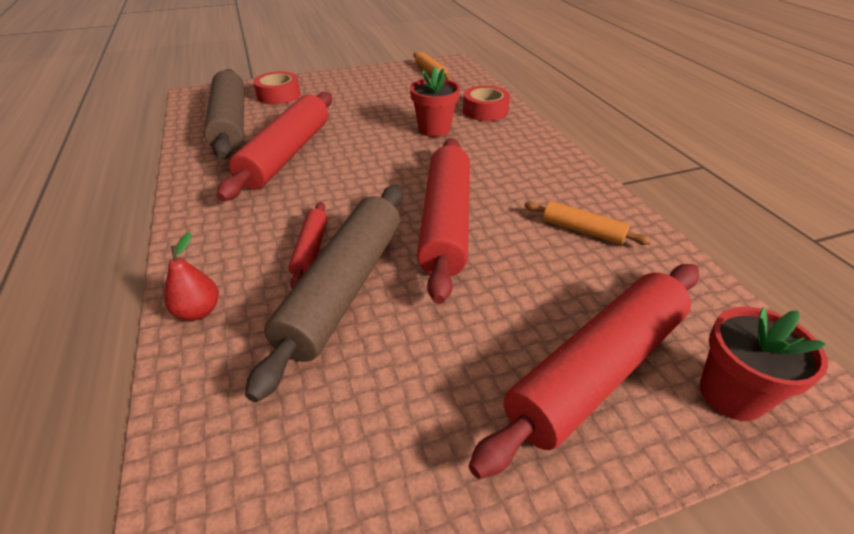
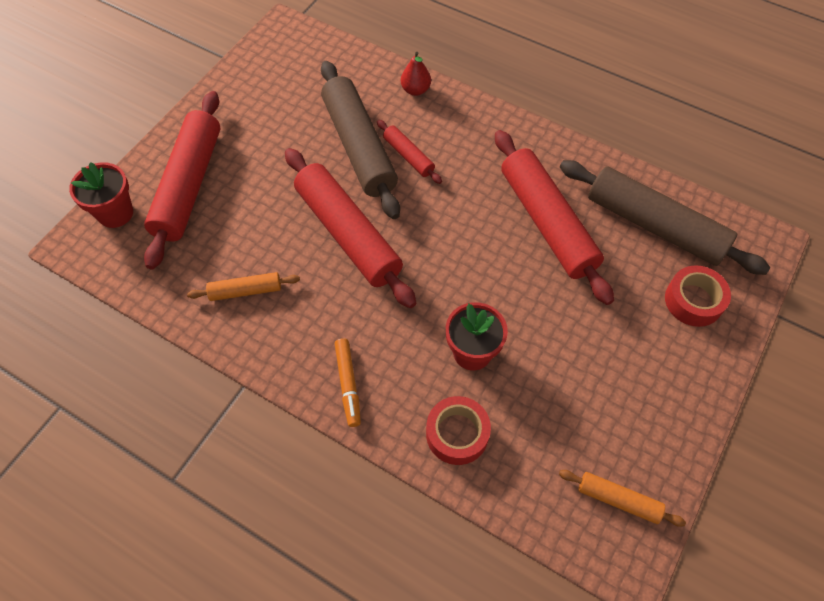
camera: 140 degrees right, 20 degrees up
none -> orange marker [335,338,361,427]

